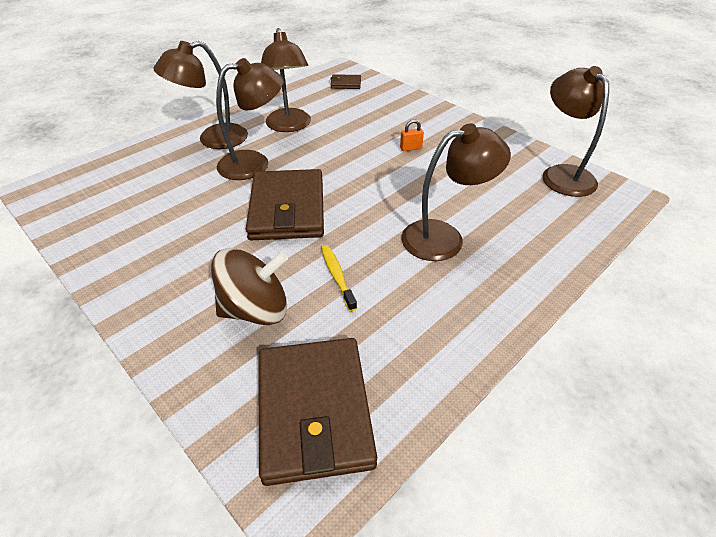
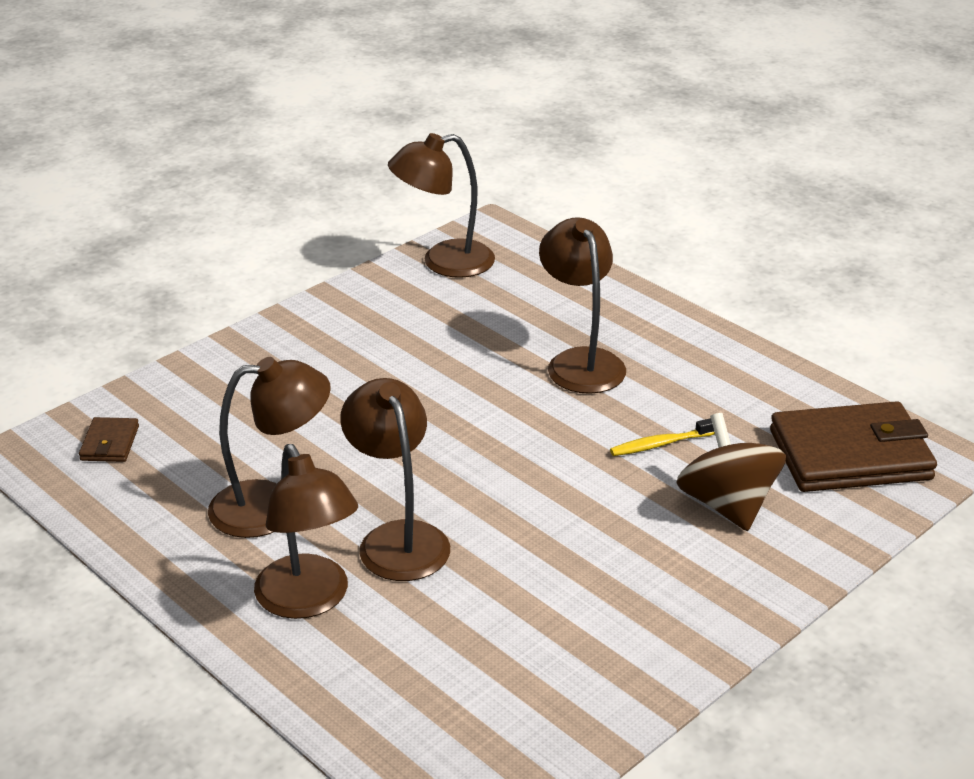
camera: 90 degrees left, 10 degrees down
brown wallet [246,169,324,240] -> none
orange padlock [400,119,424,151] -> none

